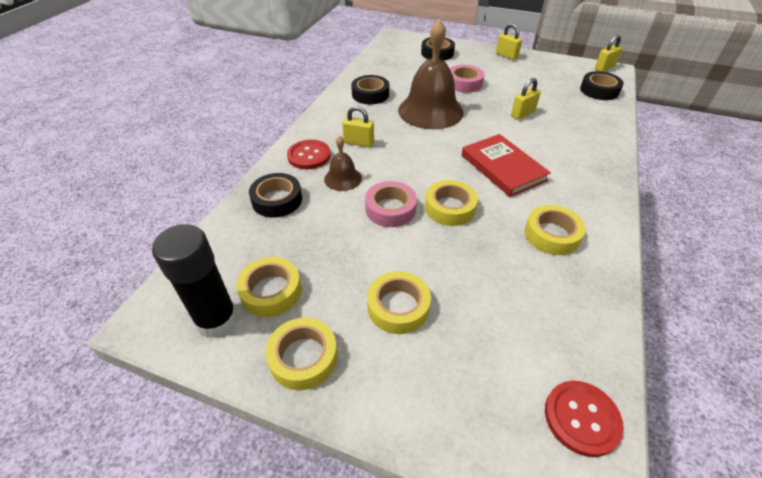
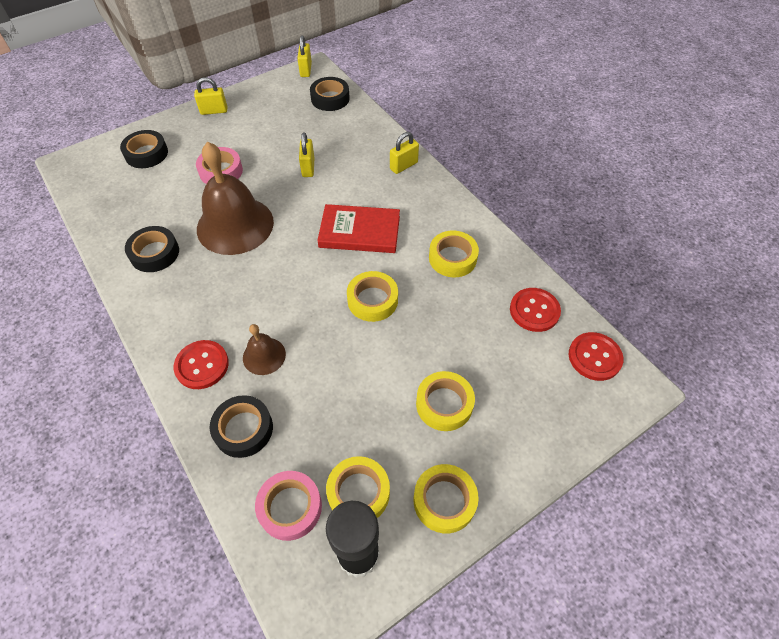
camera: 55 degrees left, 10 degrees up
yellow padlock [342,106,374,147] -> yellow padlock moved to [390,132,419,174]
pink tape [365,181,417,227] -> pink tape moved to [255,471,322,541]
none -> red button [510,288,561,332]

